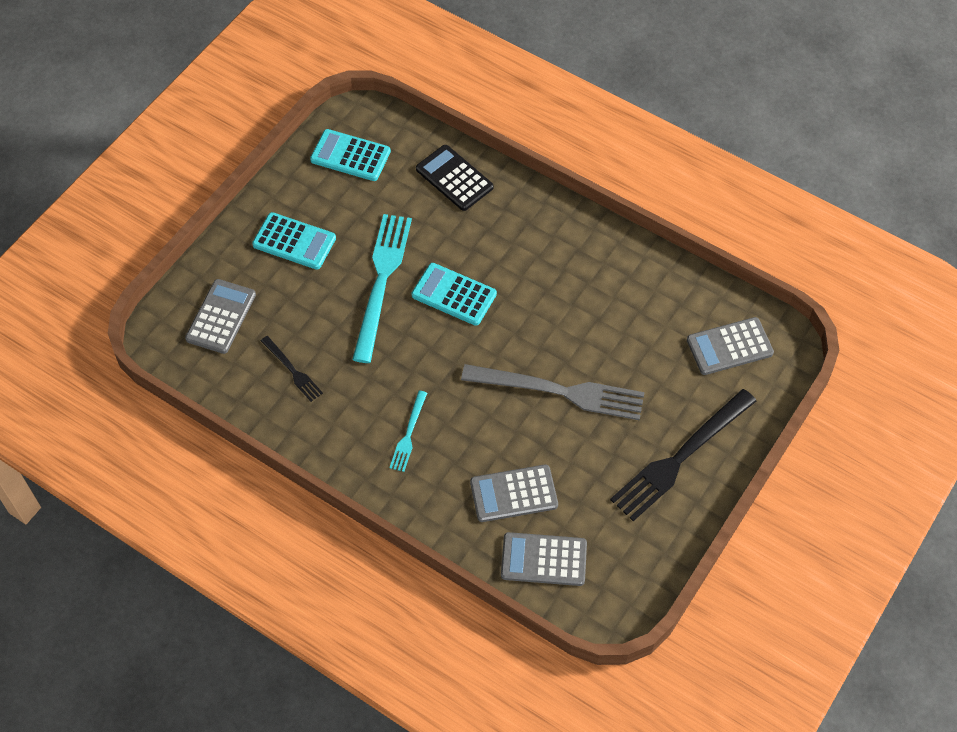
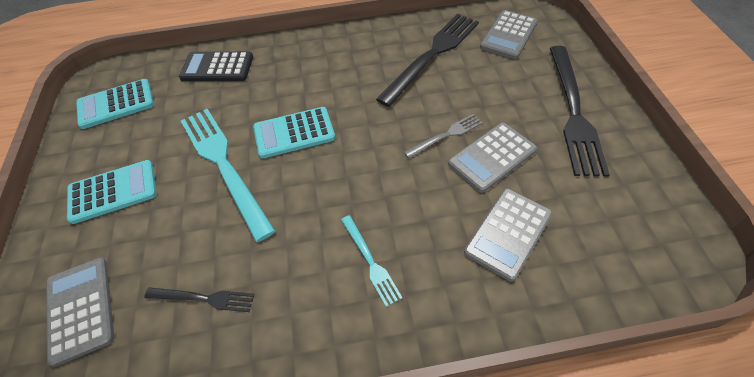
camera: 40 degrees left, 5 degrees down
grey fork [461,364,645,420] -> grey fork [404,114,482,158], size x0.49
grey calculator [501,532,587,586] -> grey calculator moved to [448,122,537,193]
none -> black fork [376,14,479,107]

